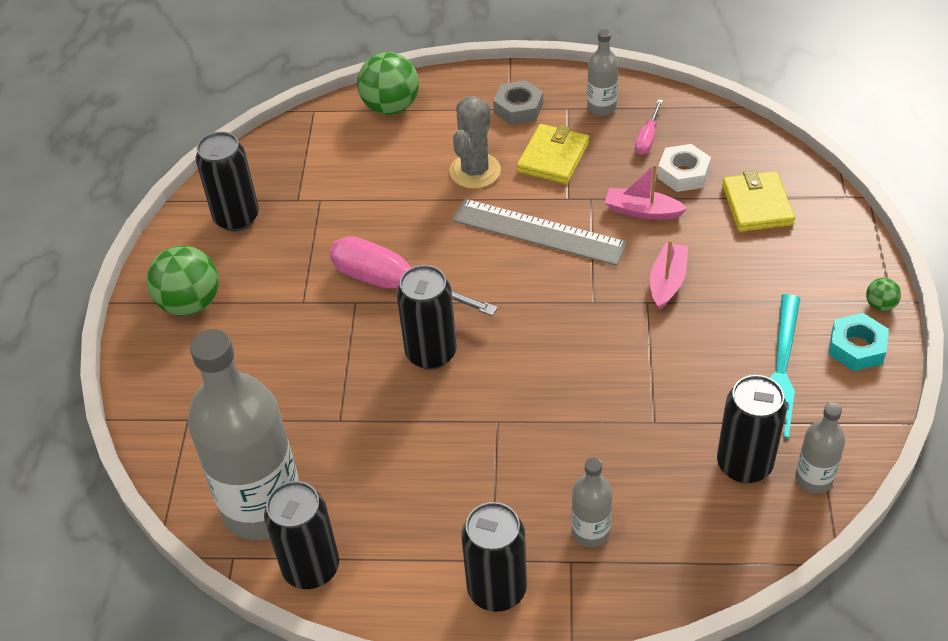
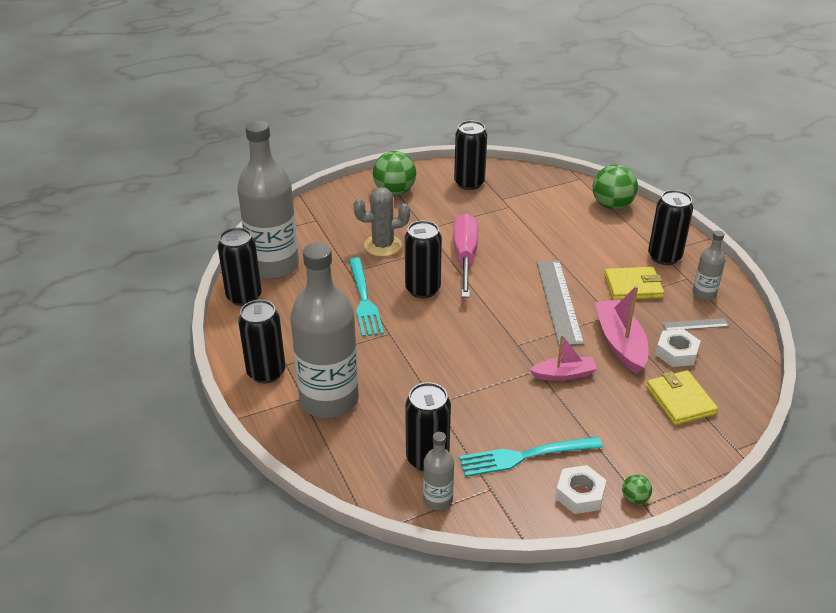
camera: 60 degrees right, 10 degrees down
grey cactus [449,96,501,189] -> grey cactus moved to [354,187,410,257]
grey nut [493,80,543,125] -> black can [648,190,693,265]
grey bottle [571,458,613,547] -> grey bottle [290,242,359,418], size x2.21
pink boat [605,164,688,220] -> pink boat [595,286,648,374], size x1.56
pink screwdriver [635,99,663,155] -> grey ruler [662,318,729,330]
yellow wallet [722,170,795,232] -> yellow wallet turned 75 degrees counterclockwise [646,370,718,425]
turquoise nut [828,313,889,371] -> white nut [555,465,607,514]
none -> turquoise fork [349,257,384,337]

